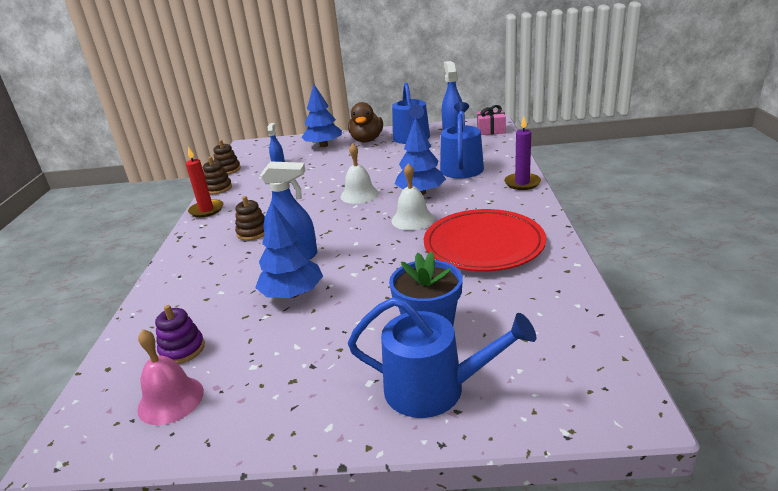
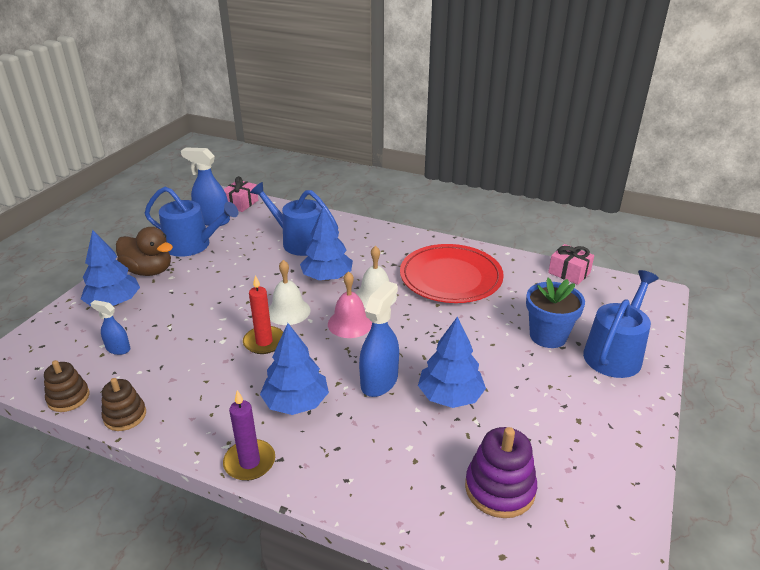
camera: 70 degrees left, 5 degrees up
pink bell [137,329,204,425] -> pink bell moved to [328,271,372,338]
purple stacking toy [155,305,205,364] -> purple stacking toy [465,427,537,518], size x1.52
red candle [186,147,223,217] -> red candle moved to [243,275,283,354]
brown stacking toy [235,196,265,241] -> blue tree [260,323,329,415]
purple candle [504,117,541,190] -> purple candle moved to [223,390,275,481]
none -> pink gift [548,244,594,285]

